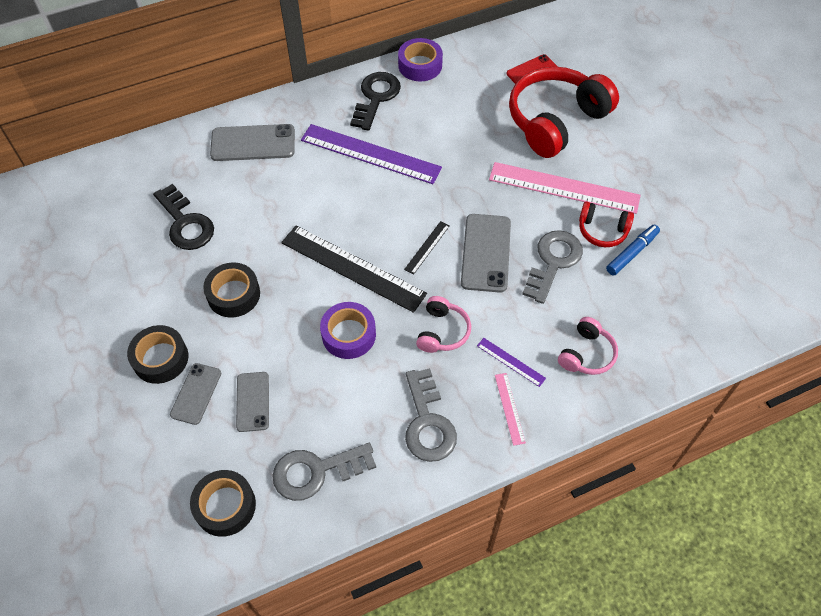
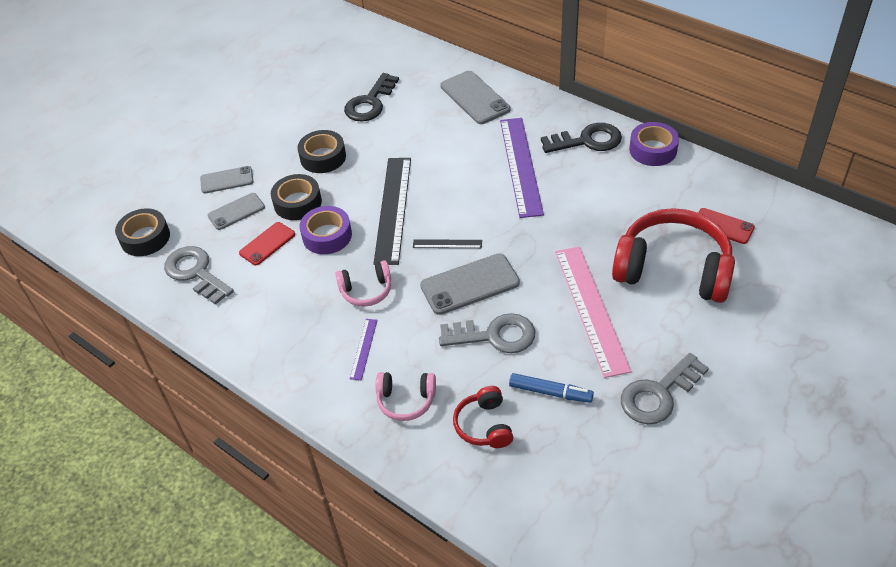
camera: 65 degrees right, 10 degrees down
black tape [127,325,188,384] -> black tape moved to [271,174,322,220]
grey key [405,368,457,462] -> grey key moved to [621,353,709,424]
pink ruler [495,373,526,446] -> none
red headphones [579,202,634,247] -> red headphones moved to [453,386,513,448]
none -> red phone [239,222,295,265]

